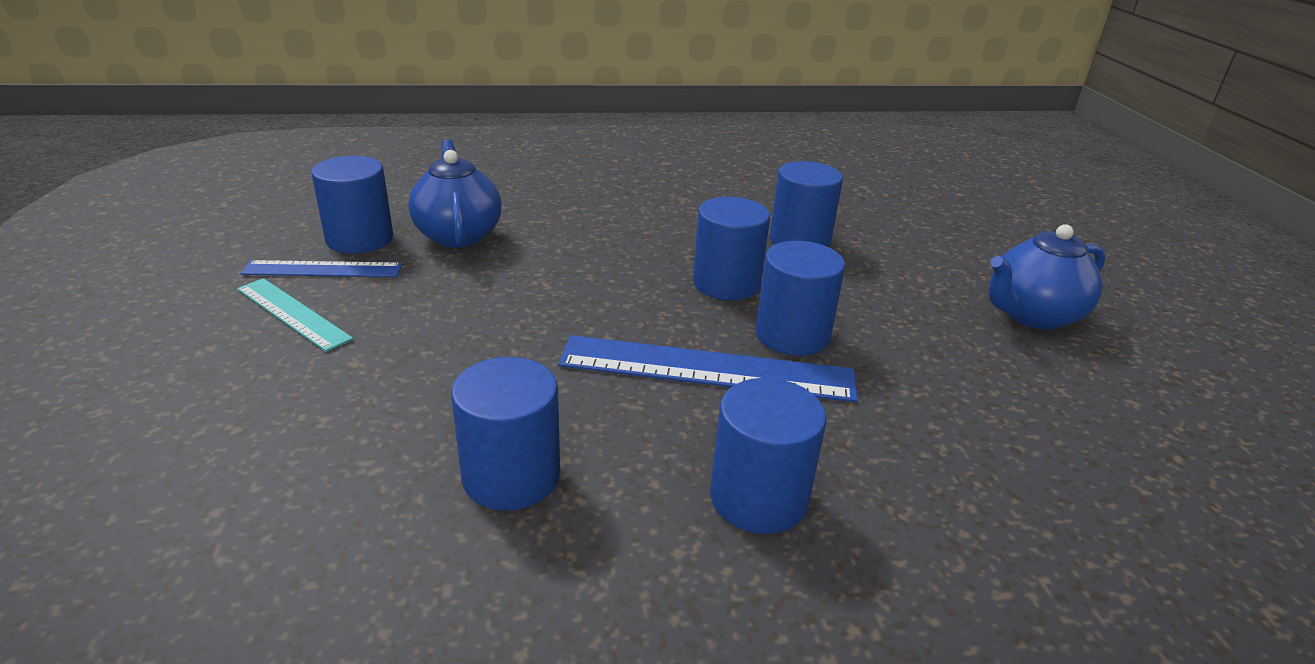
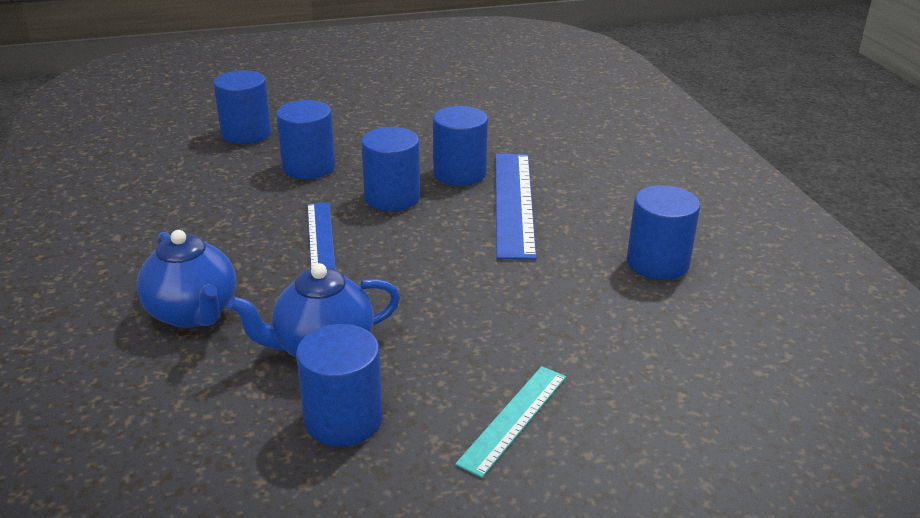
camera: 95 degrees left, 0 degrees up
blue ruler [240,260,402,277] -> blue ruler moved to [307,202,336,269]
blue cylinder [710,378,827,534] -> blue cylinder moved to [213,70,271,144]
blue teapot [989,224,1105,330] -> blue teapot moved to [137,230,236,328]

